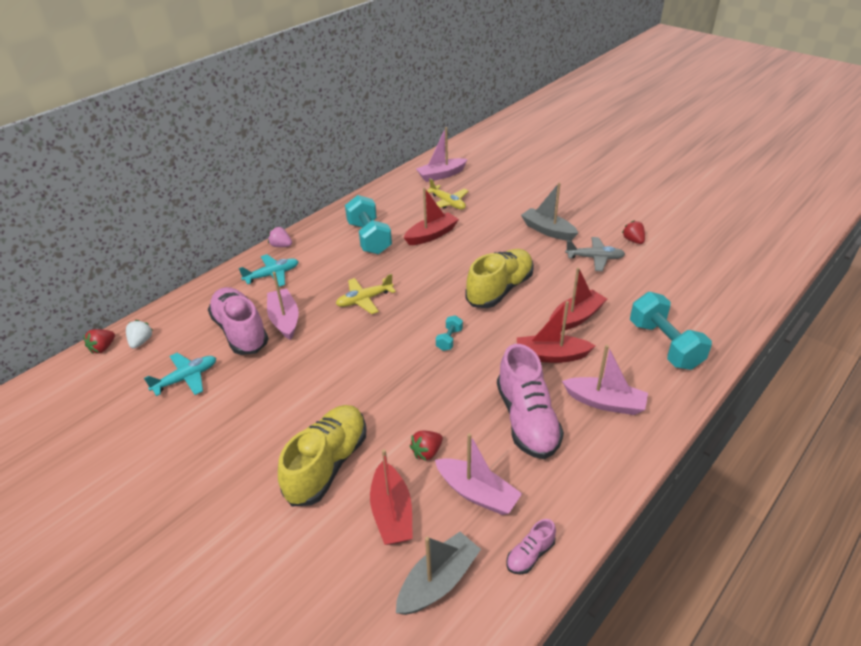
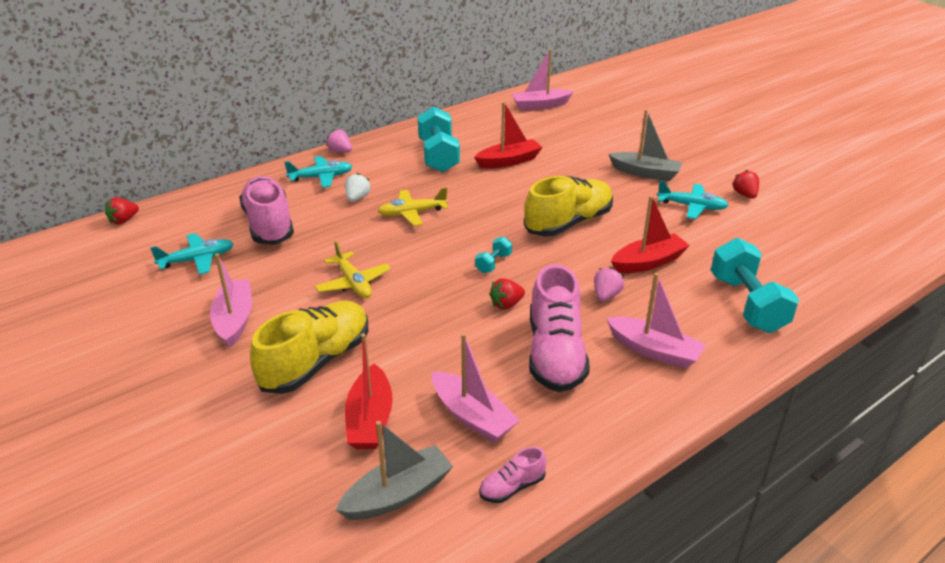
camera: 10 degrees right, 5 degrees down
white strawberry [126,320,152,349] -> white strawberry moved to [345,173,371,202]
pink boat [267,272,299,340] -> pink boat moved to [210,253,252,348]
red strawberry [410,431,443,461] -> red strawberry moved to [489,278,525,310]
yellow plane [427,178,469,210] -> yellow plane moved to [315,241,391,298]
red boat [517,301,596,363] -> pink strawberry [594,267,624,301]
grey boat [521,183,578,241] -> grey boat turned 150 degrees clockwise [609,110,683,181]
grey plane [565,237,625,271] -> turquoise plane [657,180,728,219]

